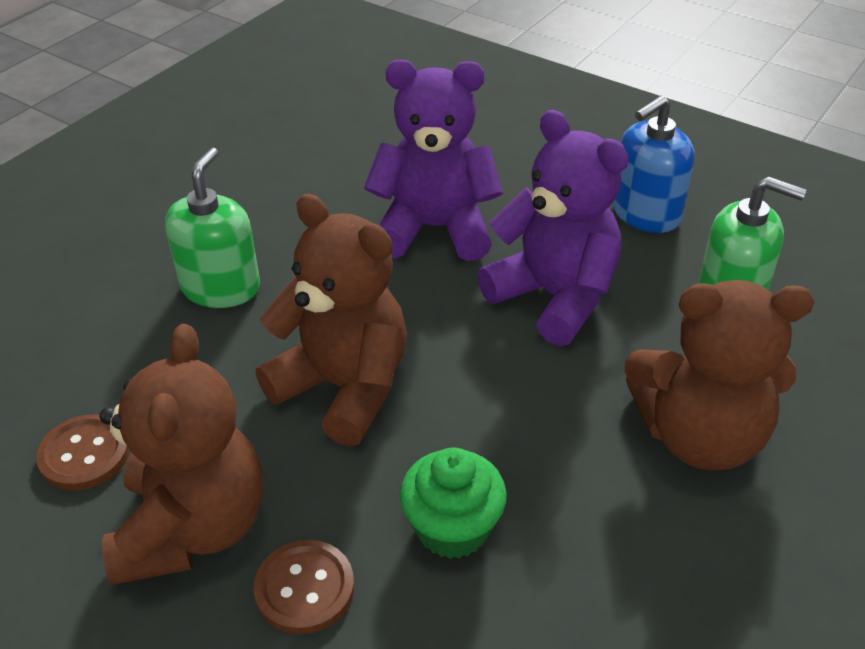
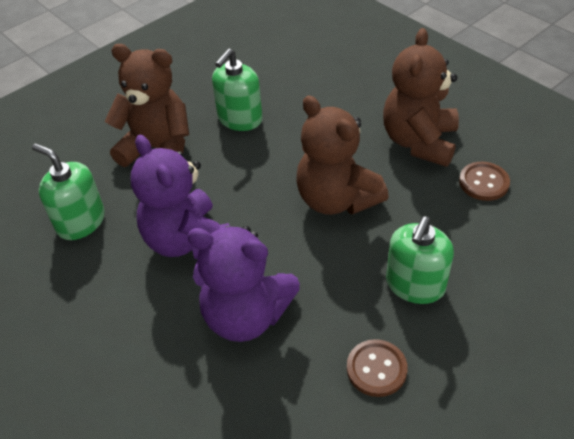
camera: 165 degrees left, 5 degrees up
brown button [254,540,354,634] -> brown button moved to [347,339,408,397]
green cupcake [400,448,507,559] -> none
blue soap dispenser [613,95,695,233] -> none
none -> green soap dispenser [212,48,263,131]

